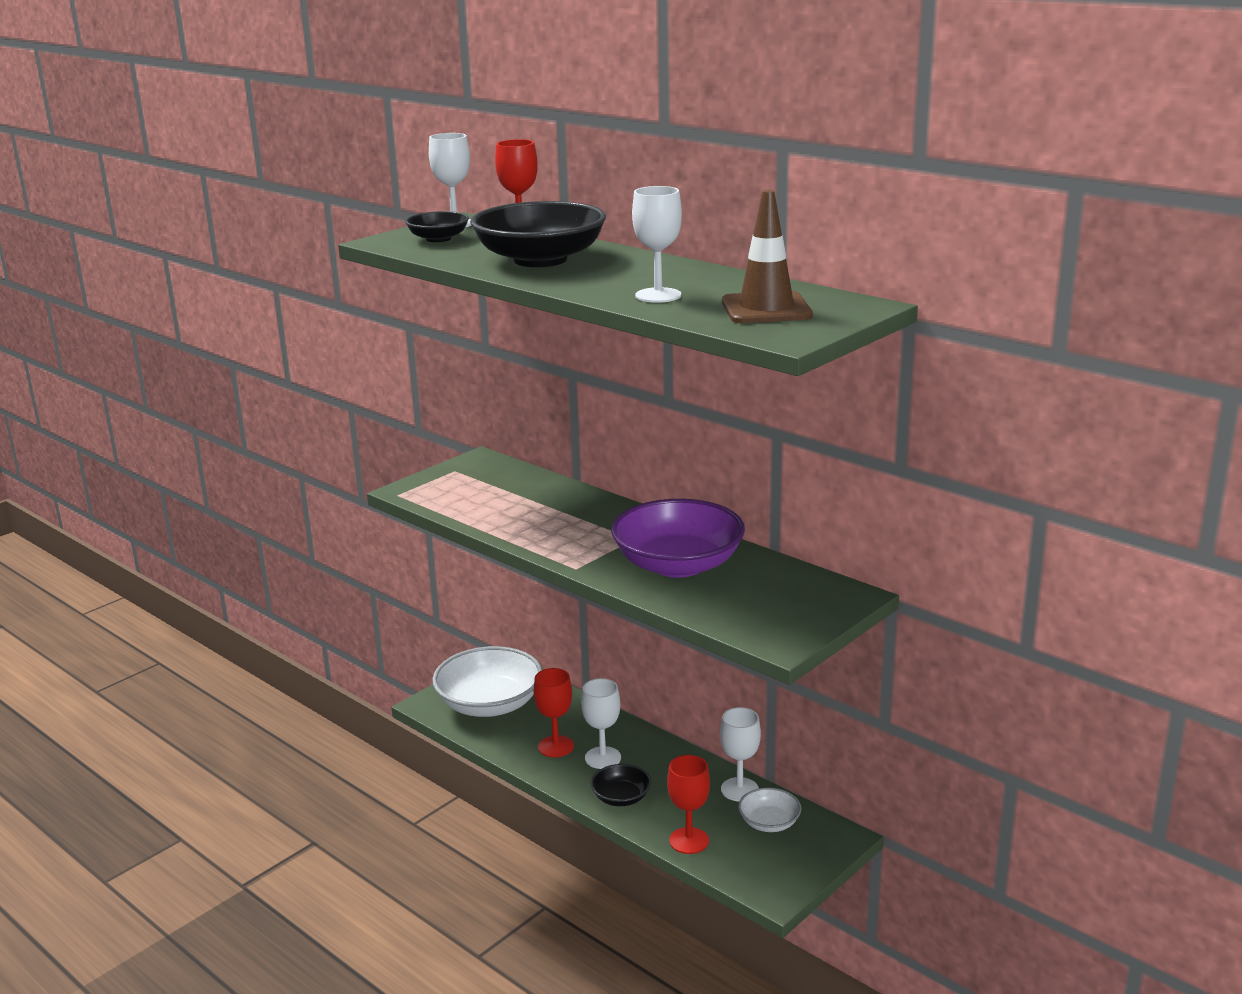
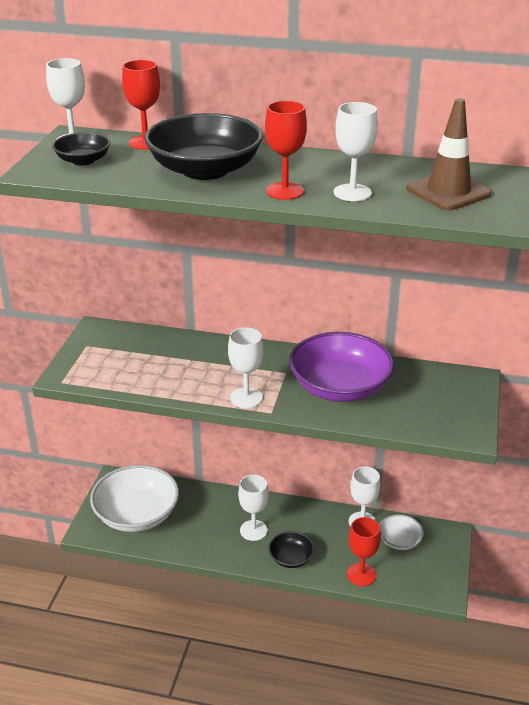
camera: 30 degrees left, 10 degrees up
red goblet [534,668,574,757] -> red goblet moved to [265,101,307,200]
none -> white goblet [228,327,264,408]

